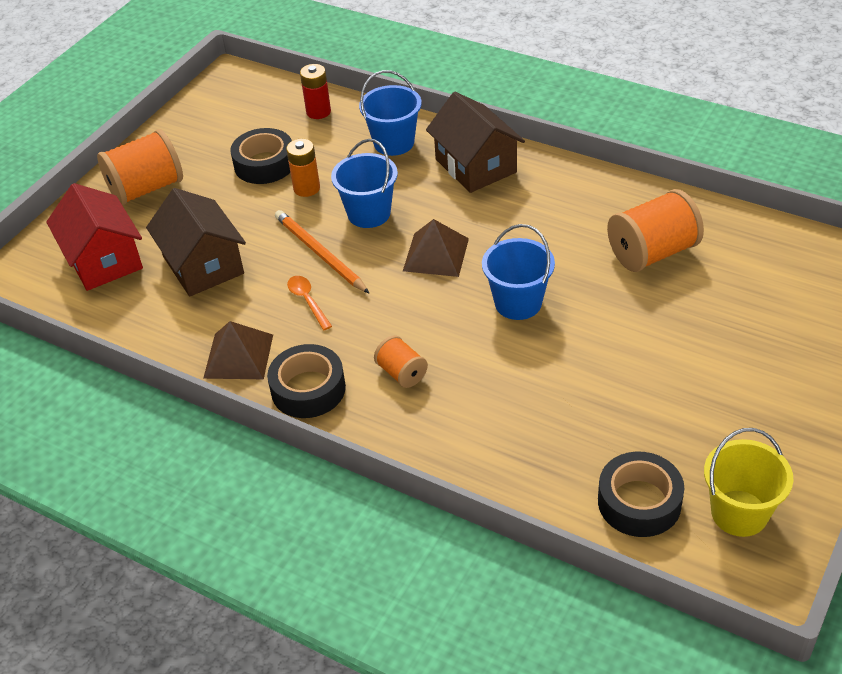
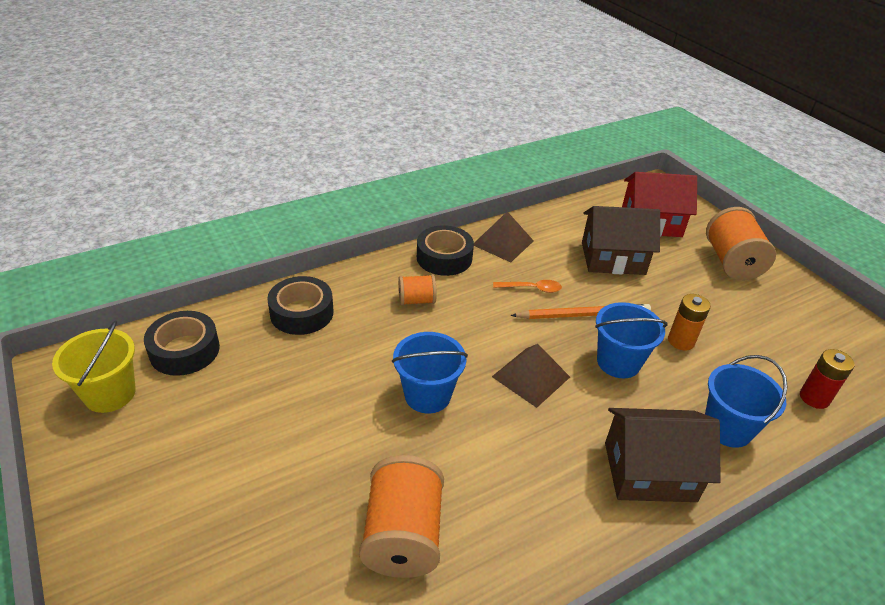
camera: 115 degrees right, 5 degrees down
black tape [230,128,292,184] -> black tape moved to [267,276,334,335]

